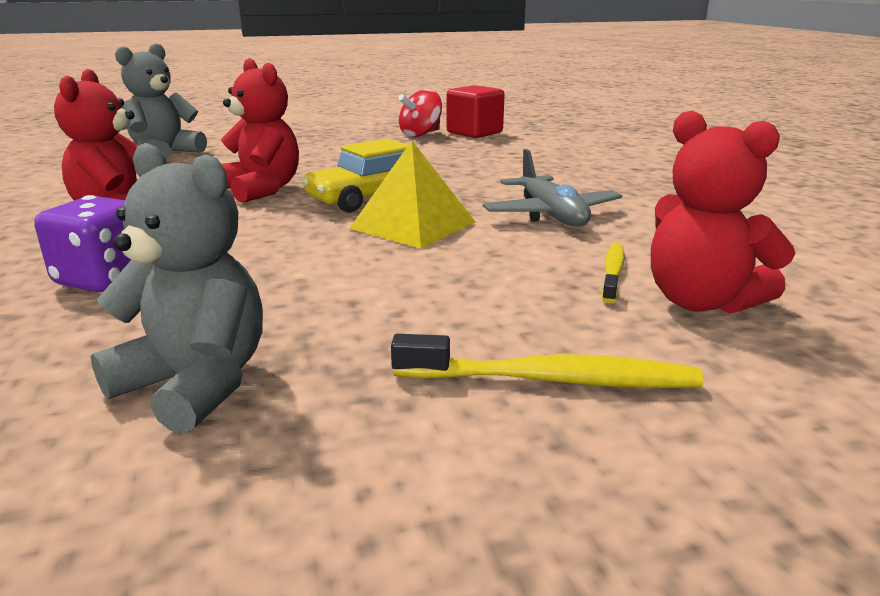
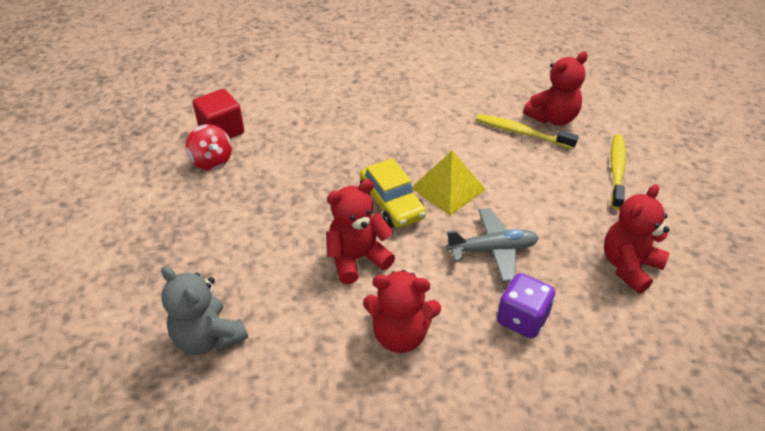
camera: 80 degrees left, 20 degrees up
grey teddy bear [91,143,263,434] -> red teddy bear [604,184,670,294]
grey plane [483,149,622,227] -> grey plane moved to [446,208,538,282]
yellow toothbrush [602,242,625,303] -> yellow toothbrush [476,114,578,149], size x1.61

